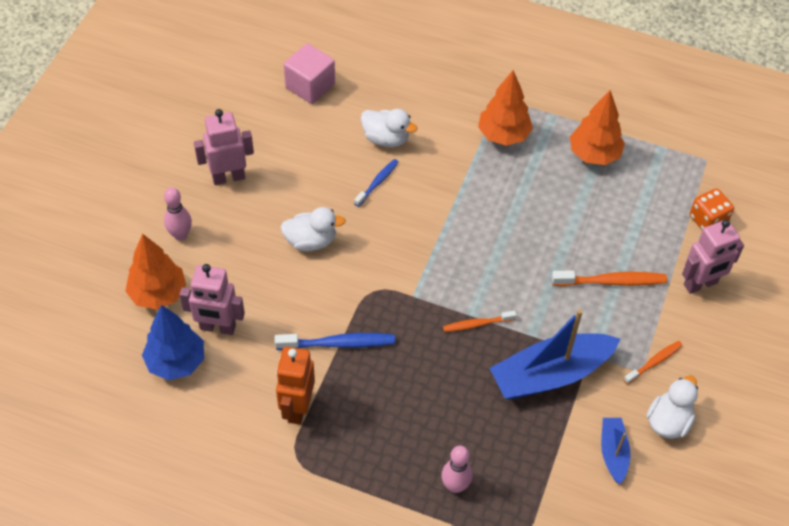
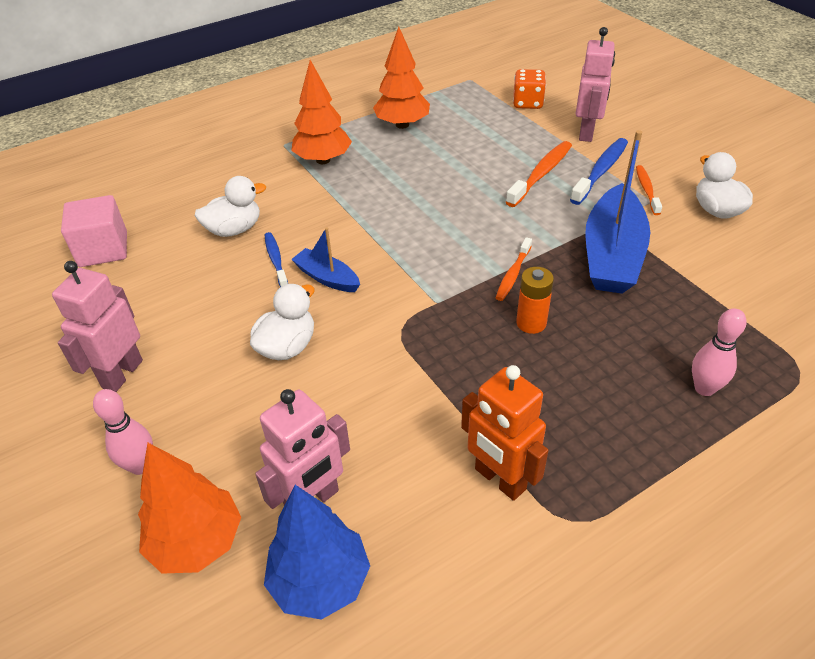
camera: 50 degrees left, 10 degrees down
blue toothbrush [275,333,395,350] -> blue toothbrush moved to [570,138,628,205]
blue boat [601,418,630,484] -> blue boat moved to [291,228,360,292]
none -> orange battery [516,267,554,334]

